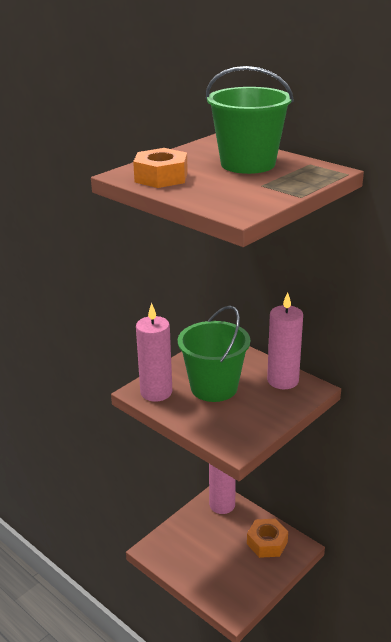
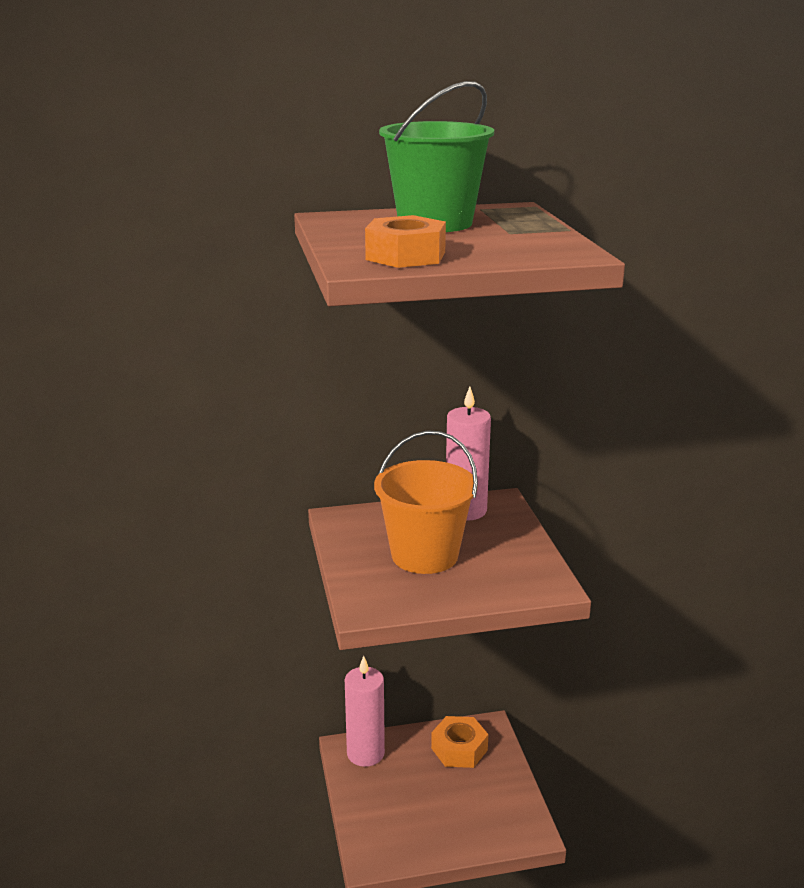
camera: 55 degrees left, 5 degrees down
pink candle [136,303,172,402] -> none
green bucket [178,306,250,402] -> orange bucket [374,430,478,574]

